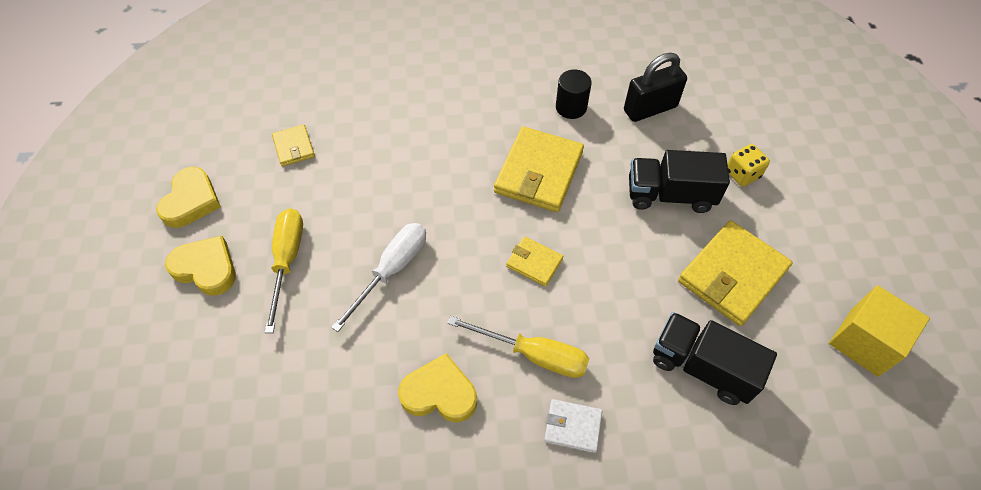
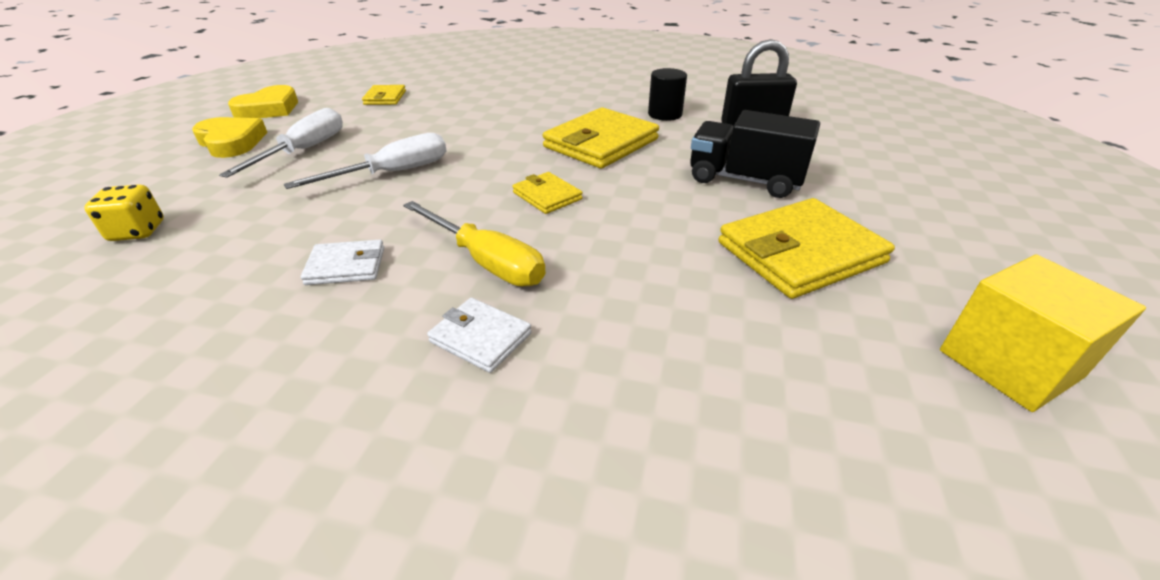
camera: 20 degrees right, 20 degrees down
yellow screwdriver [264,208,303,333] -> white screwdriver [219,108,343,178]
yellow heart [398,353,477,422] -> white wallet [301,240,384,285]
black truck [653,312,777,405] -> none
yellow dice [727,144,770,186] -> yellow dice moved to [84,184,164,241]

